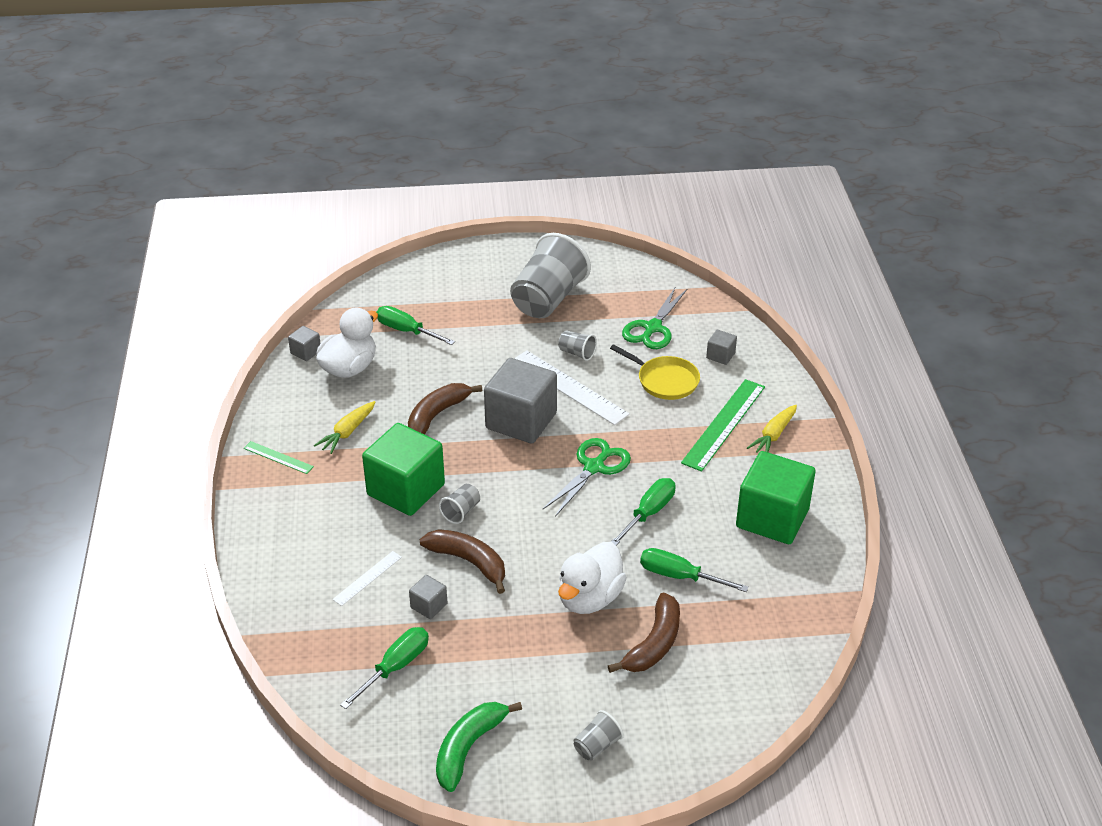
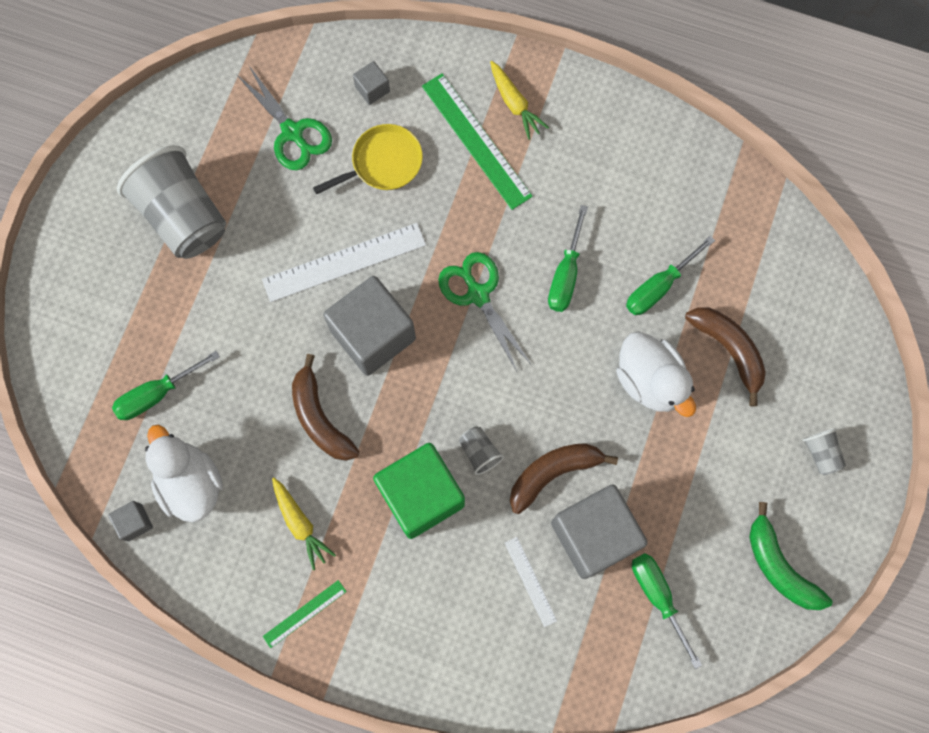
camera: 65 degrees left, 35 degrees up
grey cube [409,575,447,619] -> grey cube [551,484,648,579], size x2.30
grey cup [558,330,597,361] -> none
green screwdriver [611,478,676,546] -> green screwdriver turned 135 degrees counterclockwise [548,205,588,312]
green cube [736,451,816,544] -> none

